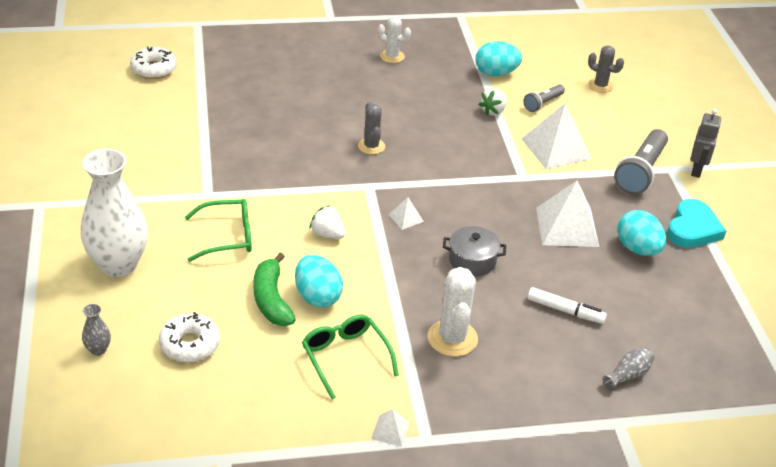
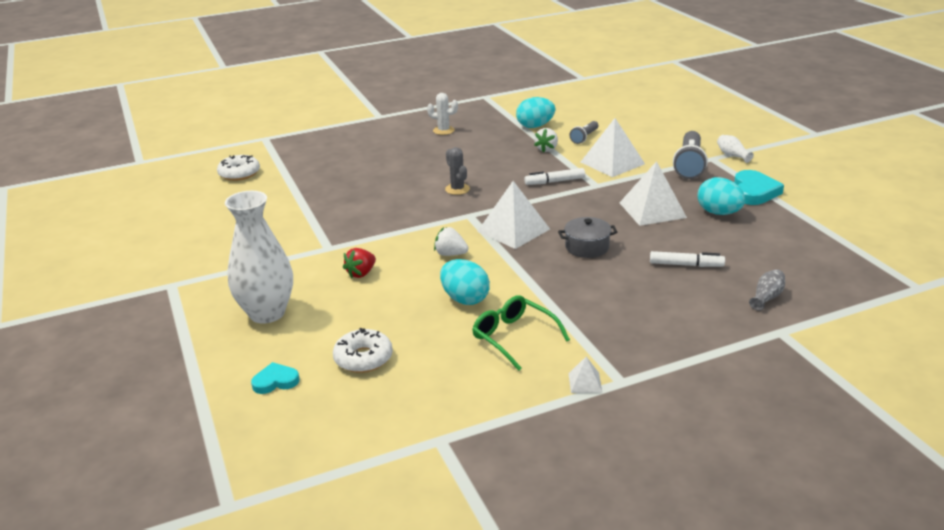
camera: 10 degrees left, 10 degrees down
grey vase [82,304,111,356] -> turquoise heart [251,362,300,394]
green glasses [185,199,252,262] -> red strawberry [343,248,376,278]
green banana [253,253,296,326] -> none
white pyramid [388,197,424,230] -> white pyramid [477,181,550,249], size x2.18
white cactus [428,267,478,357] -> none
grey cactus [588,45,624,93] -> none
grey robot [691,109,721,178] -> white vase [717,135,754,163]
none -> white marker [524,168,585,185]

